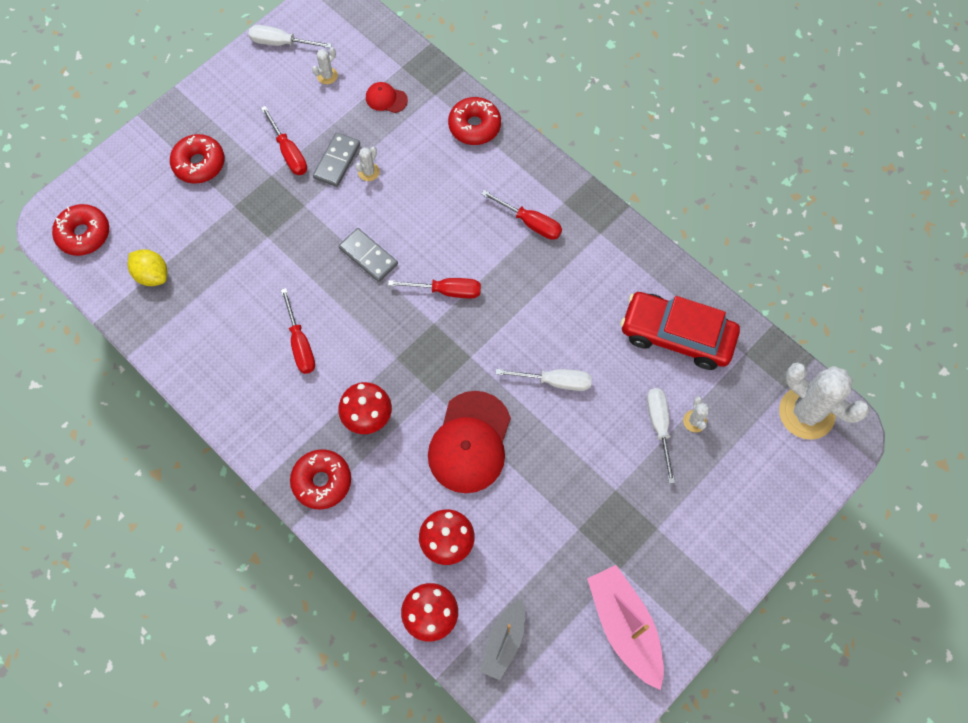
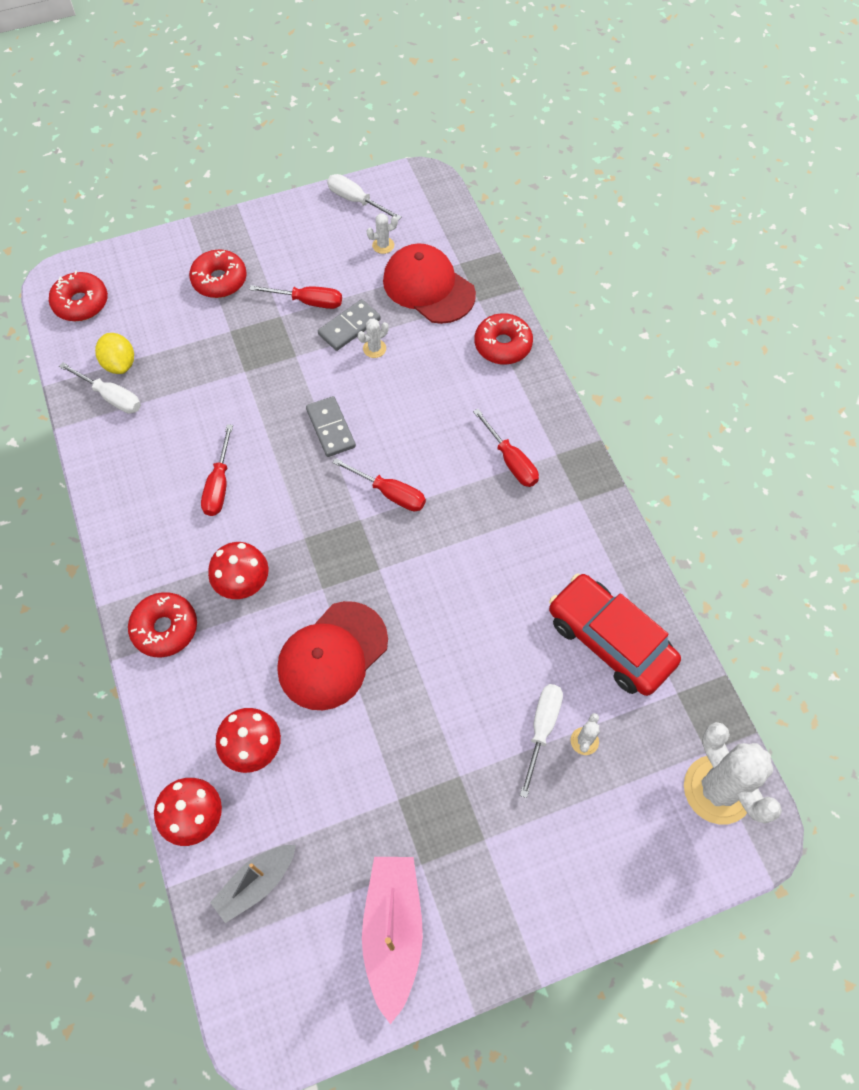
camera: 25 degrees right, 5 degrees down
red screwdriver [261,106,307,175] -> red screwdriver turned 75 degrees counterclockwise [249,285,342,309]
red cap [366,82,408,113] -> red cap [383,243,476,324], size x2.18
white screwdriver [496,369,592,391] -> white screwdriver moved to [59,362,141,414]

